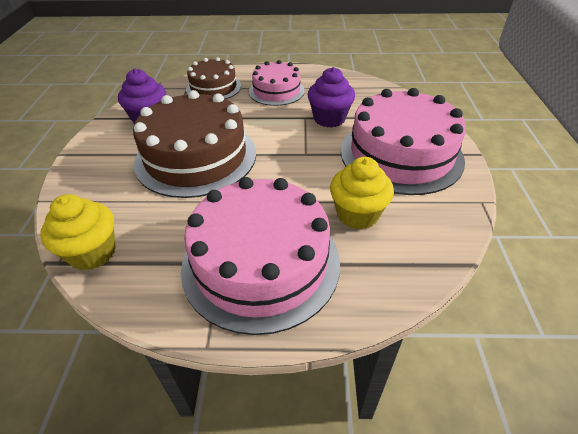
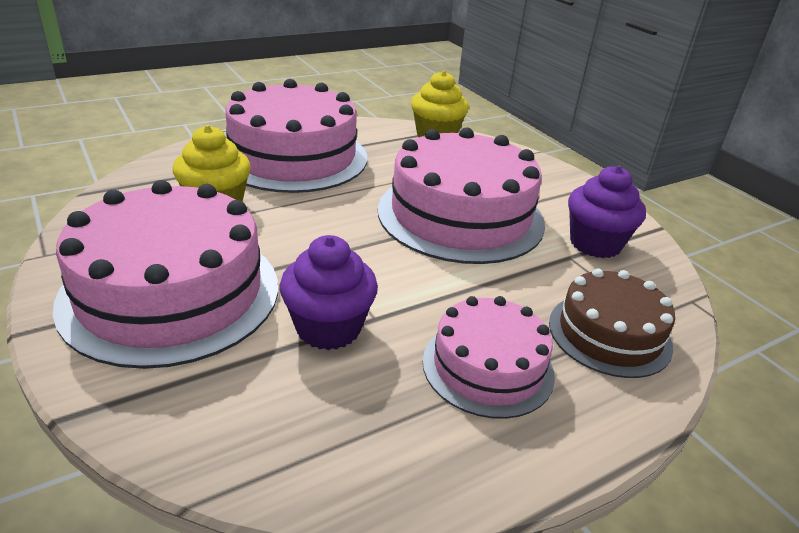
camera: 145 degrees right, 10 degrees down
brown cake [133,90,256,198] -> pink cake [378,127,545,264]

